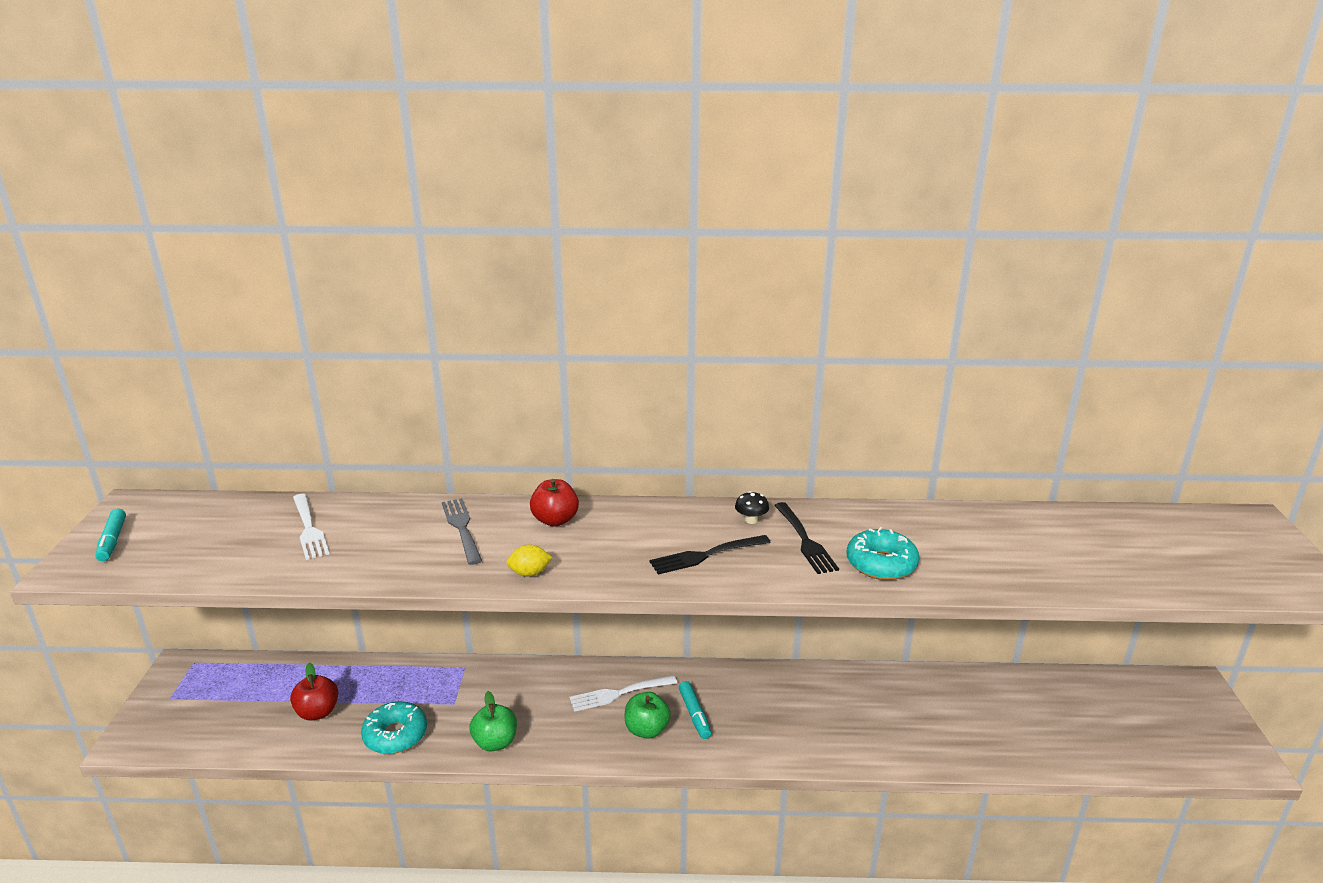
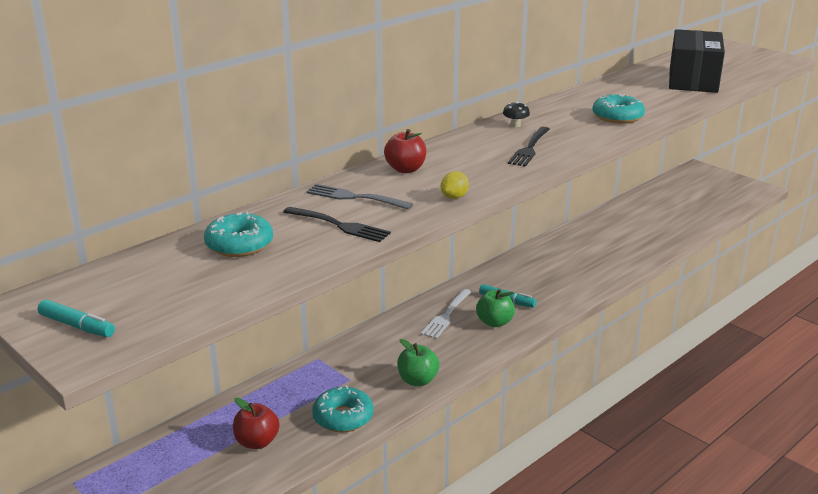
camera: 45 degrees left, 0 degrees up
white fork [293,494,329,560] -> turquoise donut [204,212,273,257]
black fork [774,502,839,574] -> black fork moved to [283,207,391,242]
none -> black box [669,29,725,93]

